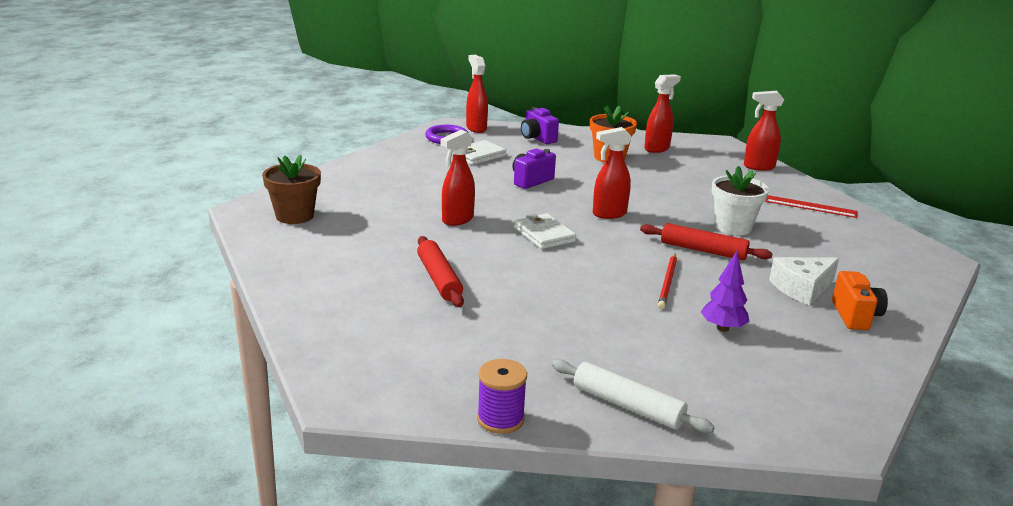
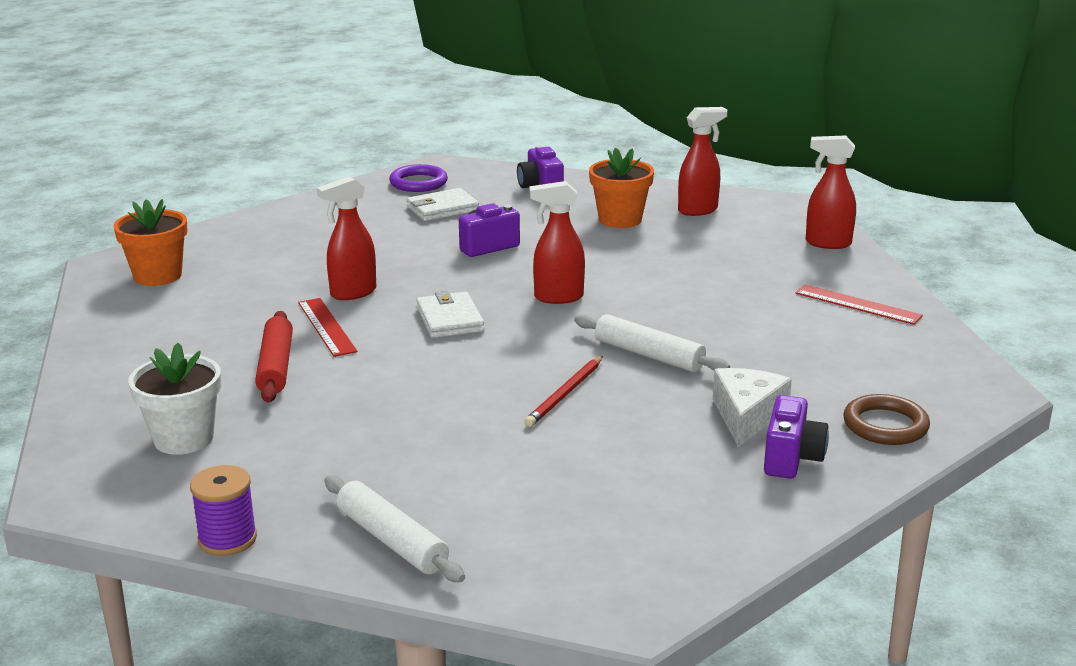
camera: 15 degrees right, 0 degrees up
brown flower pot [262,154,321,224] -> orange flower pot [113,199,187,286]
red spray bottle [466,55,488,133] -> none
red rolling pin [640,223,773,260] -> white rolling pin [574,314,730,372]
purple tree [701,251,749,332] -> none
white flower pot [712,166,769,235] -> white flower pot moved to [128,343,221,455]
white cheese [769,257,839,305] -> white cheese turned 120 degrees clockwise [713,368,792,447]
orange camera [832,271,888,330] -> purple camera [764,395,829,479]
none -> red ruler [298,298,357,357]
none -> brown ring [843,394,930,445]

